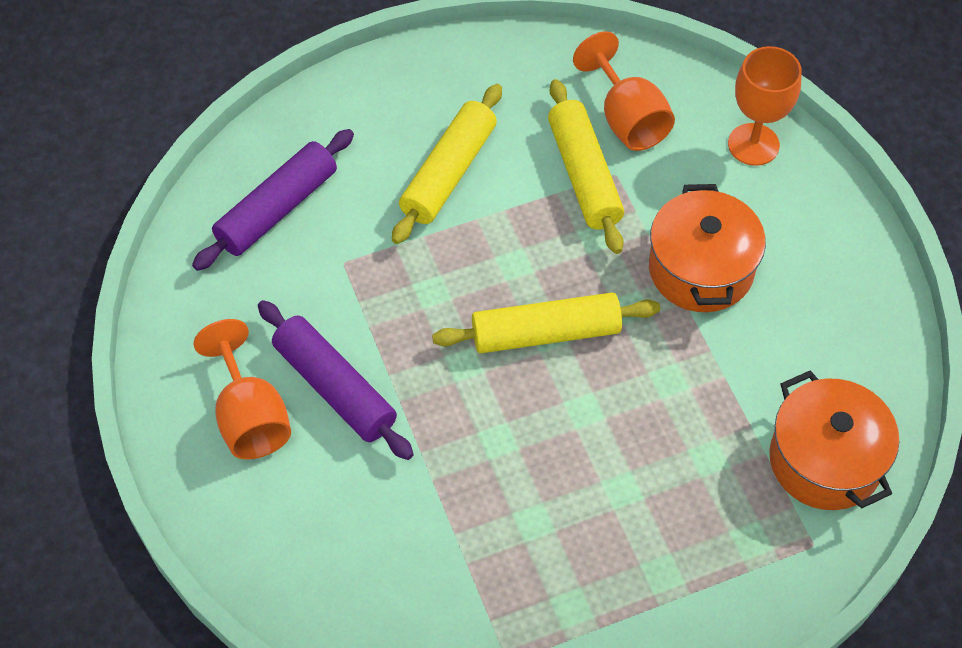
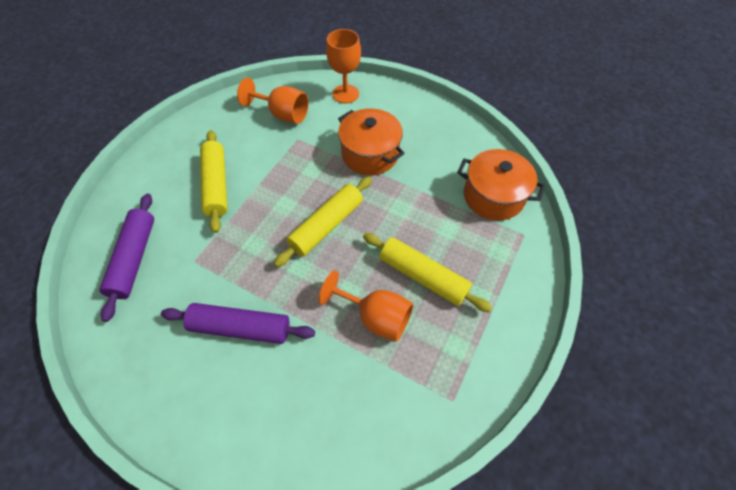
camera: 40 degrees left, 0 degrees up
orange goblet [193,319,291,459] -> orange goblet moved to [318,270,413,342]
yellow rolling pin [548,79,624,254] -> yellow rolling pin moved to [363,233,492,312]

